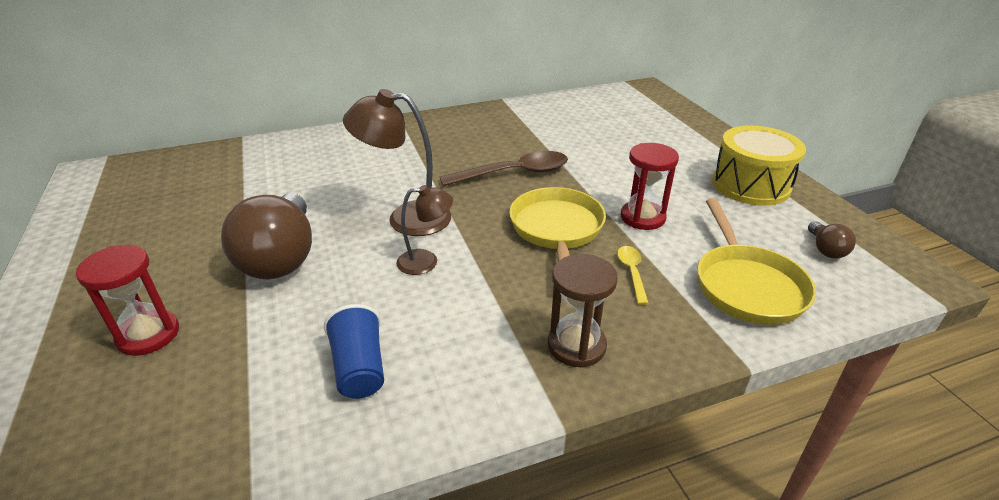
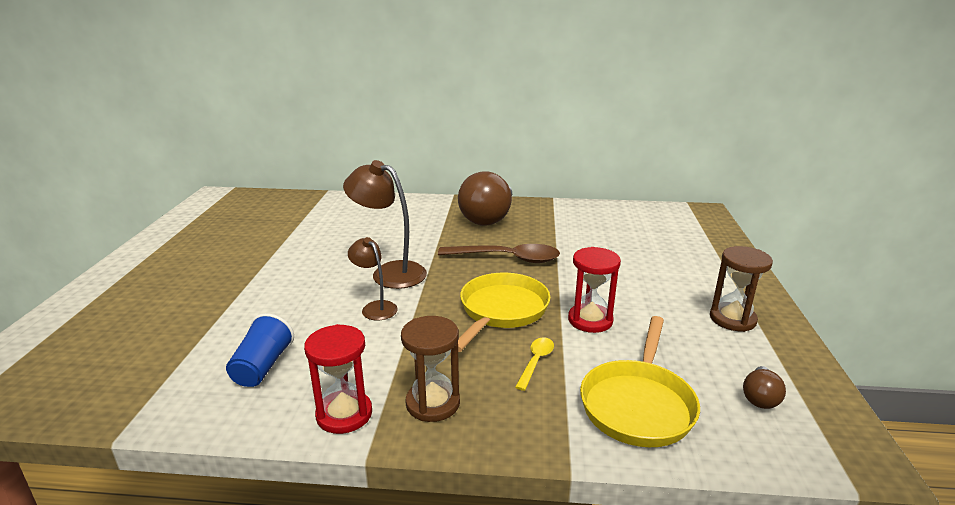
camera: 25 degrees right, 10 degrees down
red hourglass [76,244,179,356] -> red hourglass moved to [304,324,372,434]
brown light bulb [221,193,312,279] -> brown light bulb moved to [458,171,512,226]
brown lamp [397,185,453,275] -> brown lamp turned 150 degrees counterclockwise [348,237,398,321]
yellow drum [712,125,806,206] -> brown hourglass [710,246,773,332]

